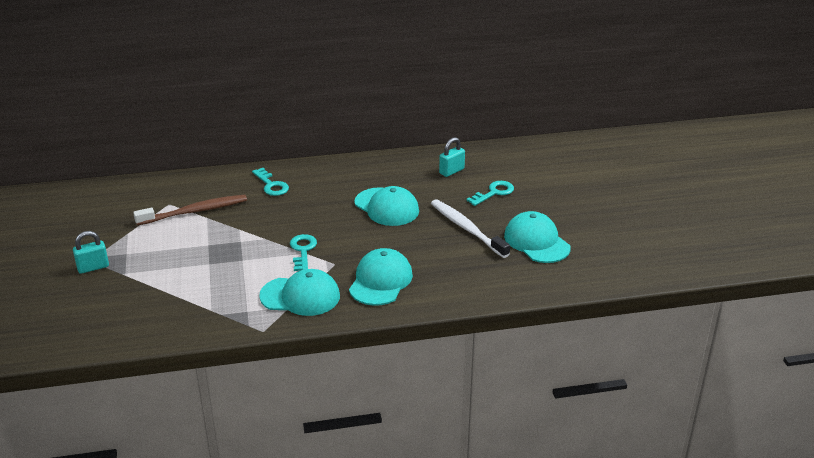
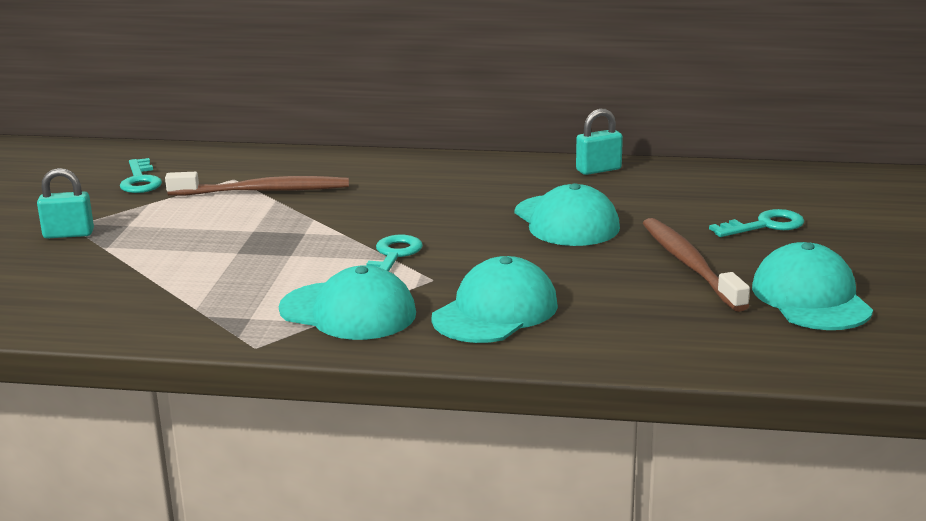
camera: 20 degrees right, 10 degrees down
turquoise key [252,168,289,196] -> turquoise key moved to [120,158,162,193]
white toothbrush [431,199,510,258] -> brown toothbrush [643,218,750,312]
turquoise padlock [439,137,465,177] -> turquoise padlock moved to [576,109,623,175]

